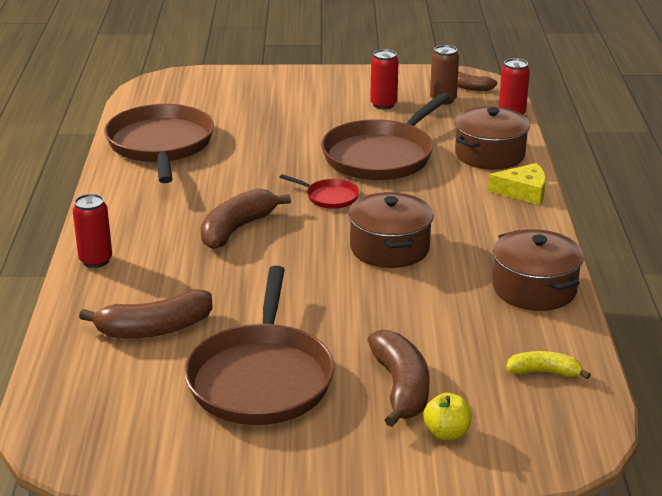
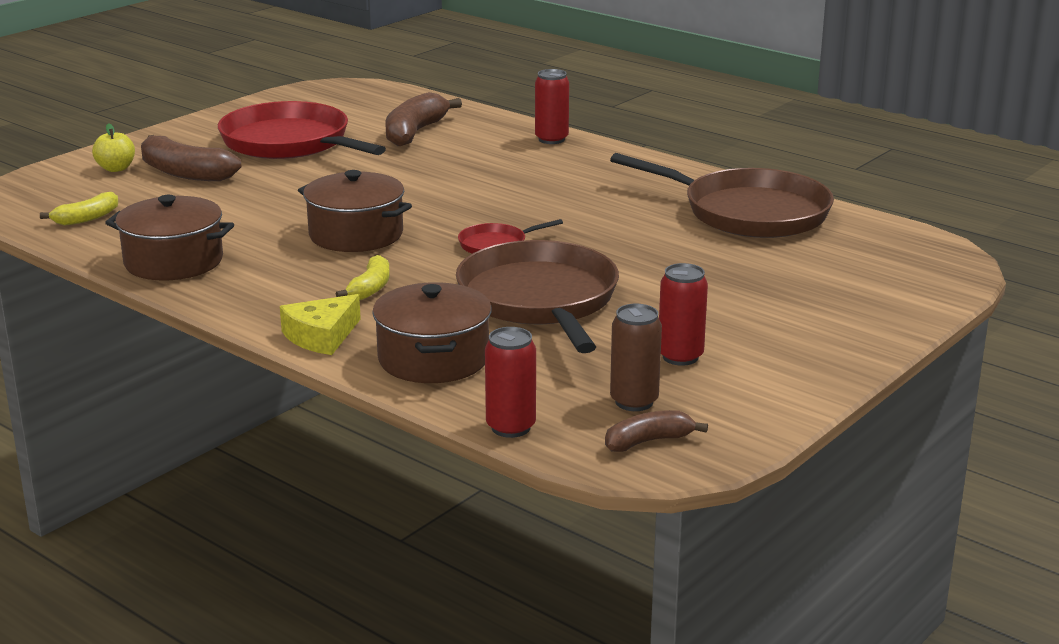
camera: 130 degrees right, 5 degrees down
brown pan [184,266,334,425] -> red pan [218,101,386,159]
brown banana [200,189,291,249] -> none
none -> yellow banana [336,255,390,300]

